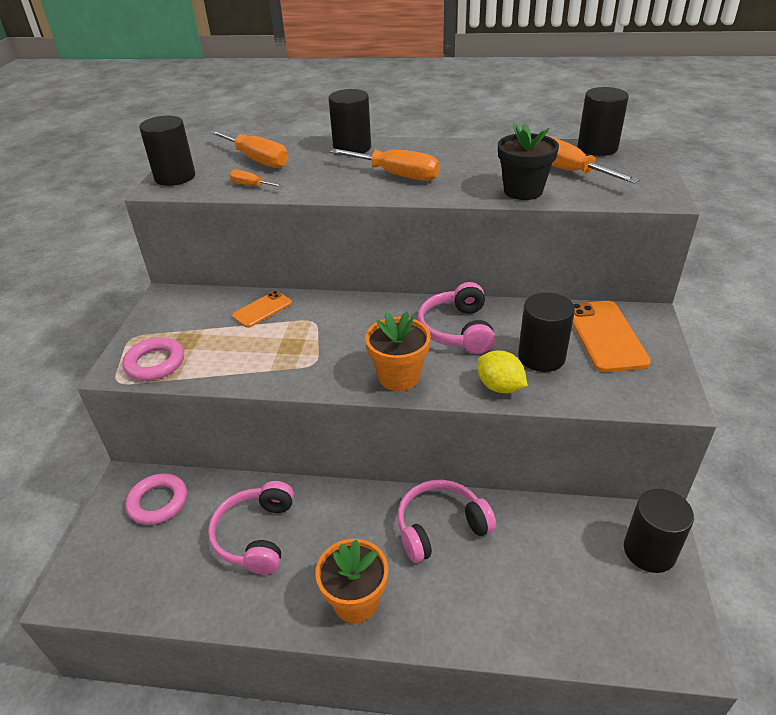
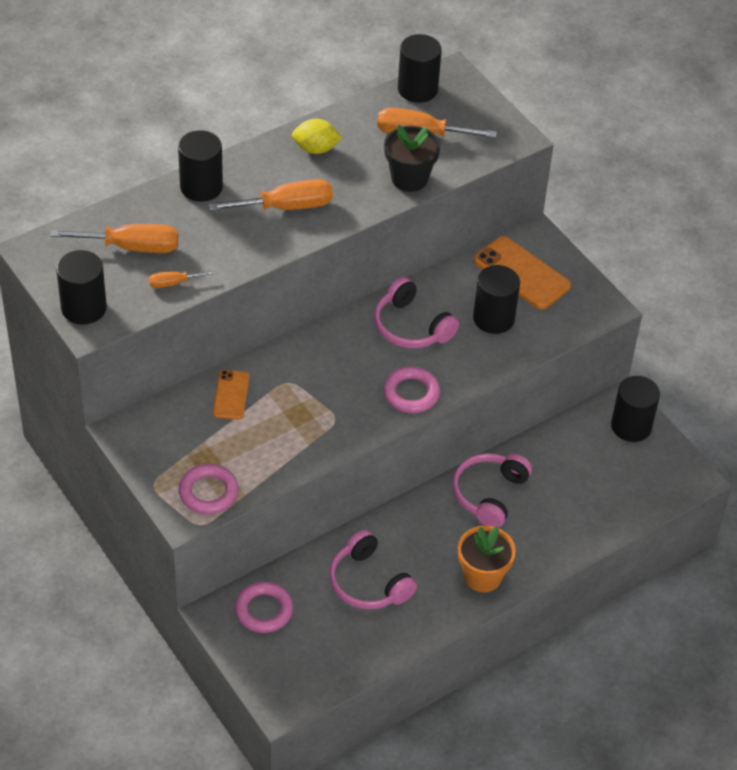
camera: 45 degrees left, 10 degrees up
orange flower pot [365,312,431,391] -> pink ring [383,366,440,413]
yellow lemon [477,350,528,393] -> yellow lemon moved to [292,119,342,154]

